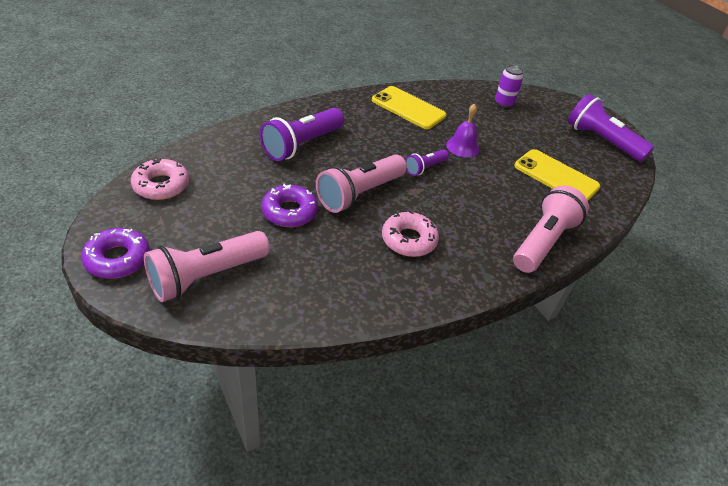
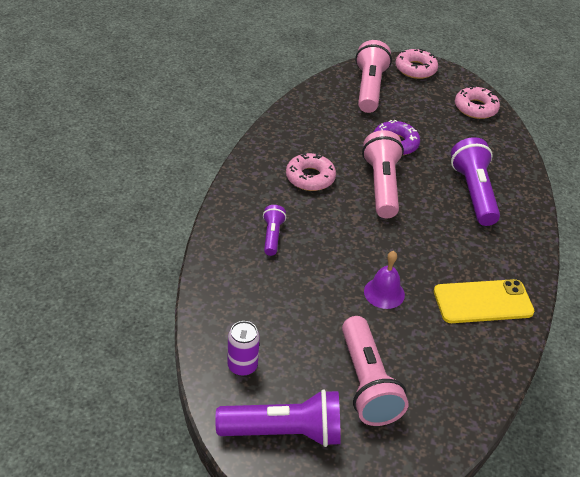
camera: 135 degrees right, 0 degrees up
purple donut [81,228,150,279] -> pink donut [396,49,438,79]
purple flashlight [405,149,449,176] -> purple flashlight moved to [263,205,286,256]
purple can [495,65,524,108] -> purple can moved to [227,321,260,376]
pink flashlight [513,185,589,273] -> pink flashlight moved to [342,316,409,426]
yellow phone [514,149,600,200] -> none

